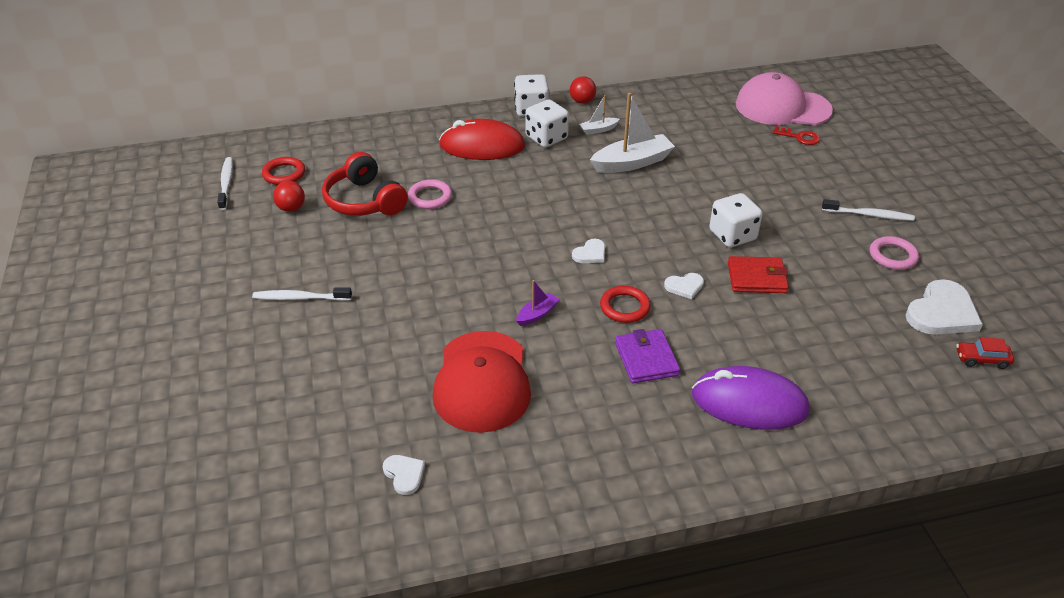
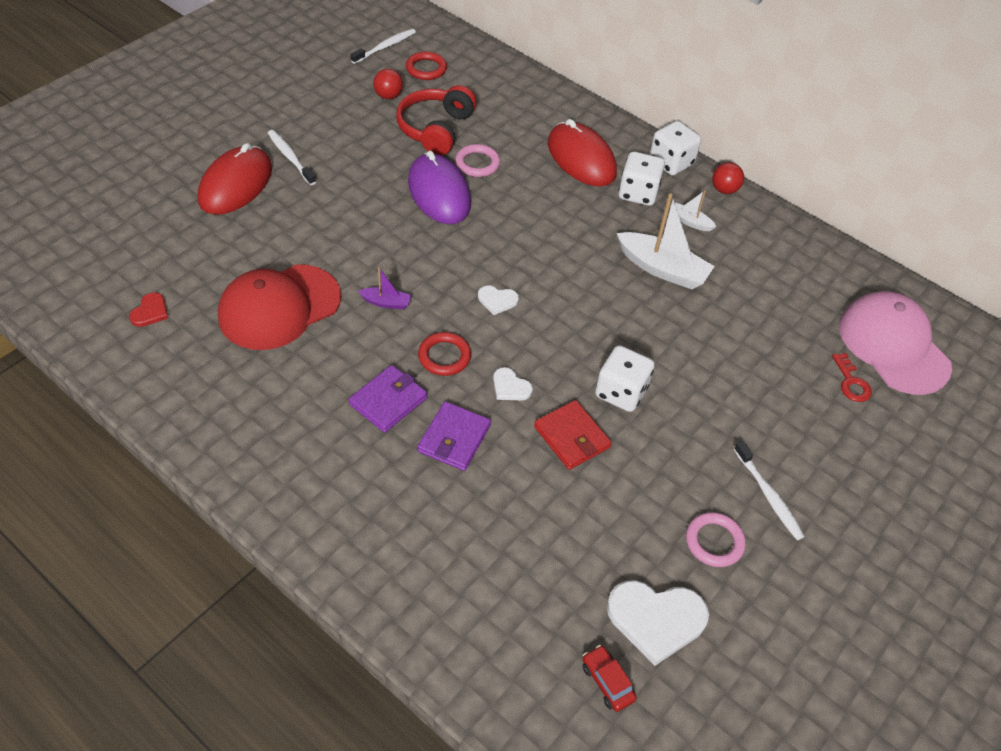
camera: 50 degrees right, 10 degrees up
white heart [383,455,425,495] -> red heart [129,292,168,327]
purple mouse [692,366,810,430] -> purple mouse moved to [408,151,471,224]
none -> red mouse [198,143,272,215]
none -> purple wallet [417,401,491,471]

